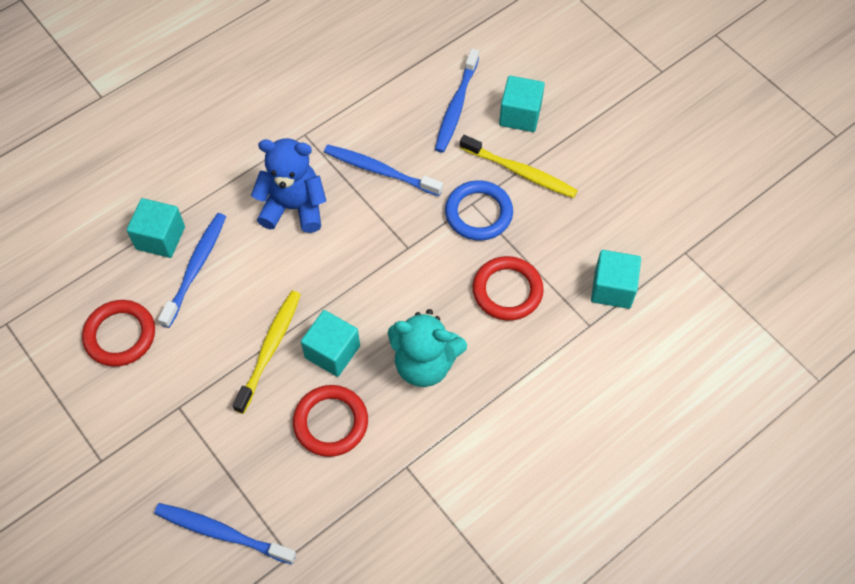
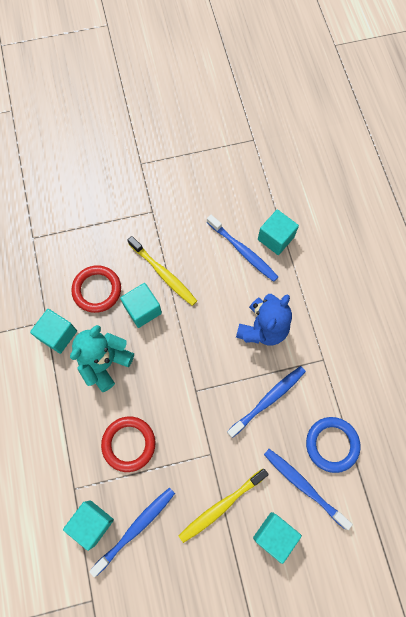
camera: 115 degrees right, 10 degrees up
red ring [82,300,155,367] -> none
blue toothbrush [154,503,296,564] -> blue toothbrush moved to [89,487,175,577]
blue ring [445,180,513,241] -> blue ring moved to [306,417,360,473]
none -> turquoise cube [30,309,77,354]

